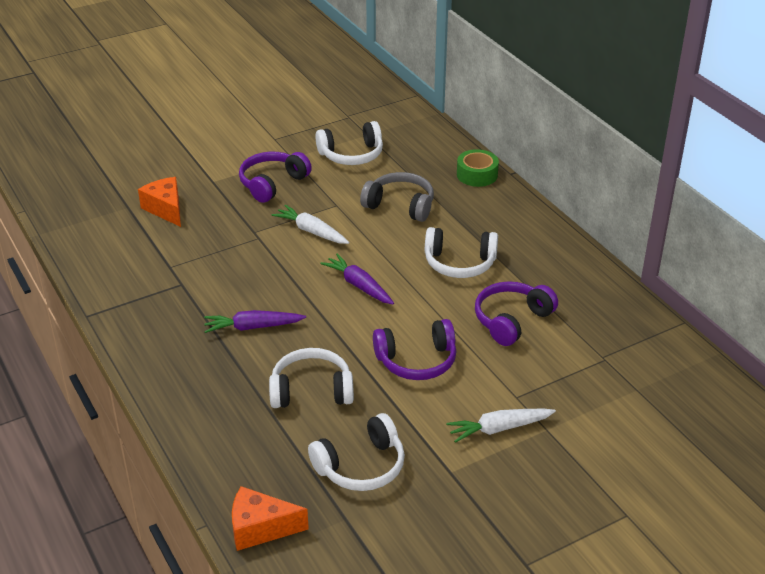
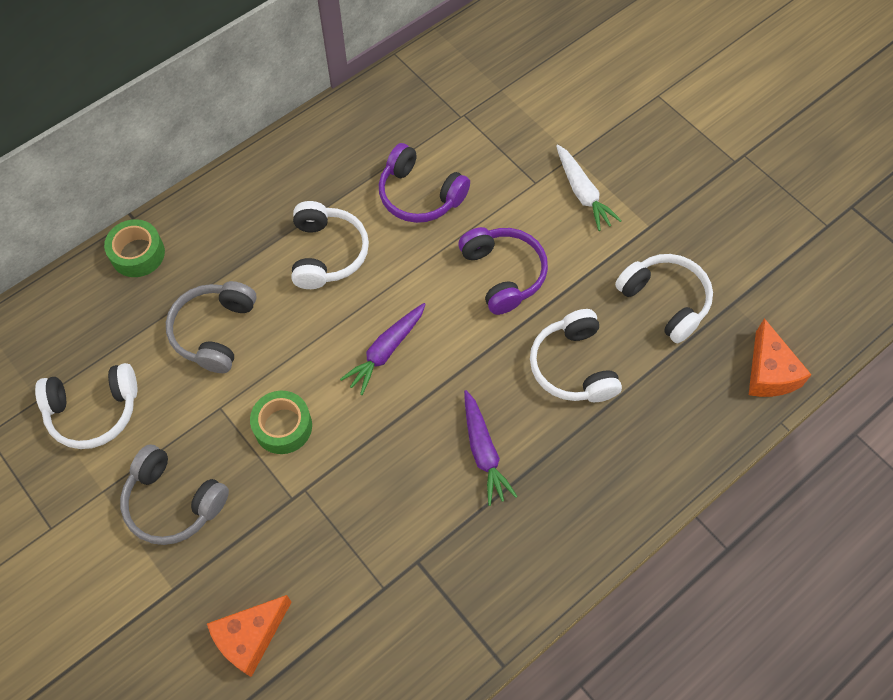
camera: 100 degrees left, 25 degrees up
purple headphones [239,152,312,203] -> grey headphones [120,444,229,545]
white carrot [272,205,349,244] -> green tape [250,391,312,454]
white headphones [315,121,383,165] -> white headphones turned 105 degrees clockwise [35,363,138,449]

